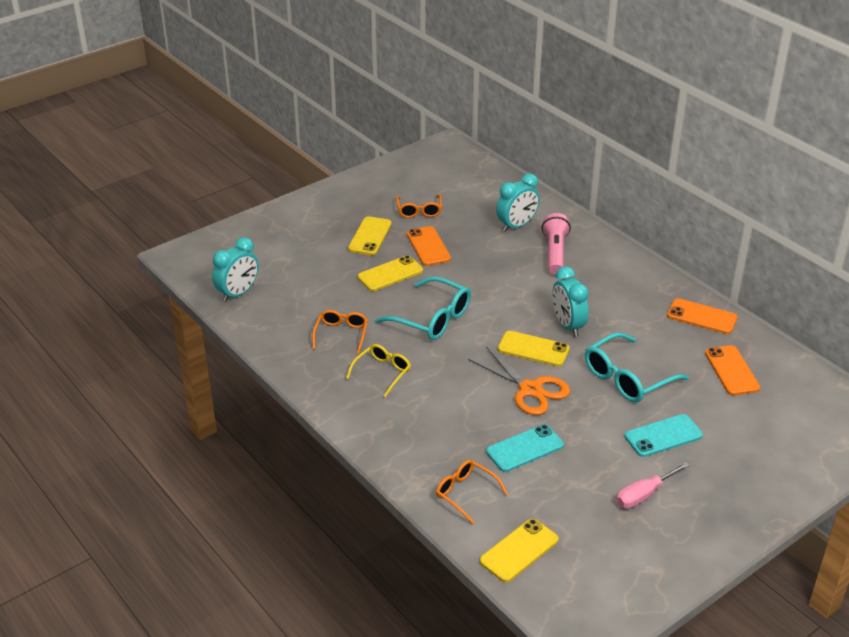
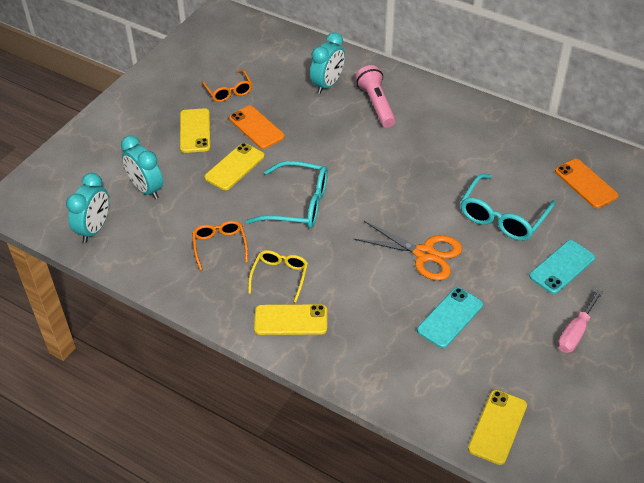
camera: 20 degrees left, 10 degrees up
orange glasses [436,460,508,524] -> none
yellow phone [498,331,570,366] -> yellow phone moved to [254,304,327,335]
turquoise clock [552,267,589,337] -> turquoise clock moved to [121,135,163,199]
orange phone [667,298,738,334] -> none

